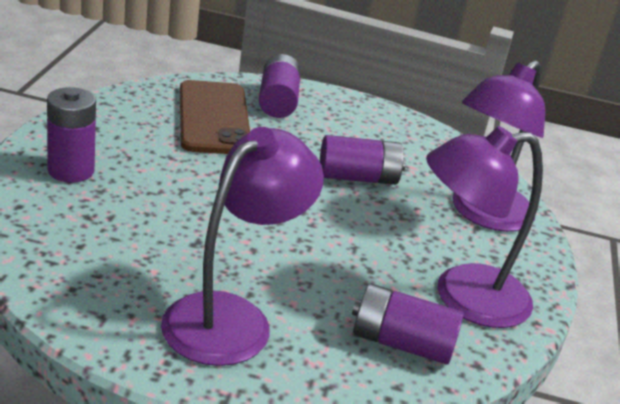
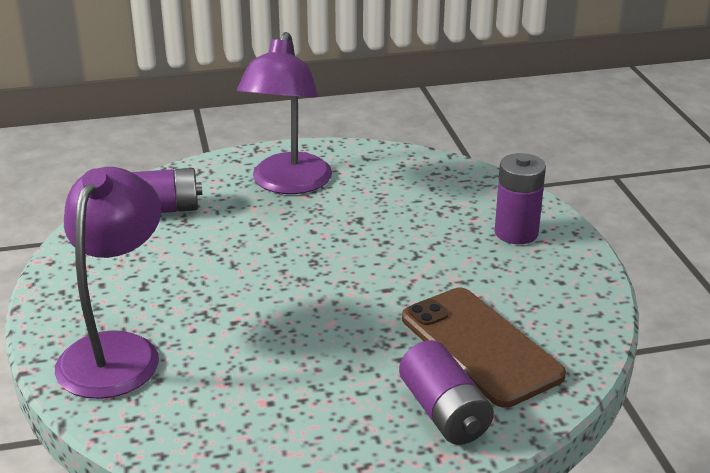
camera: 160 degrees right, 0 degrees up
purple battery [320,135,406,185] -> none
purple lamp [426,126,543,328] -> none

